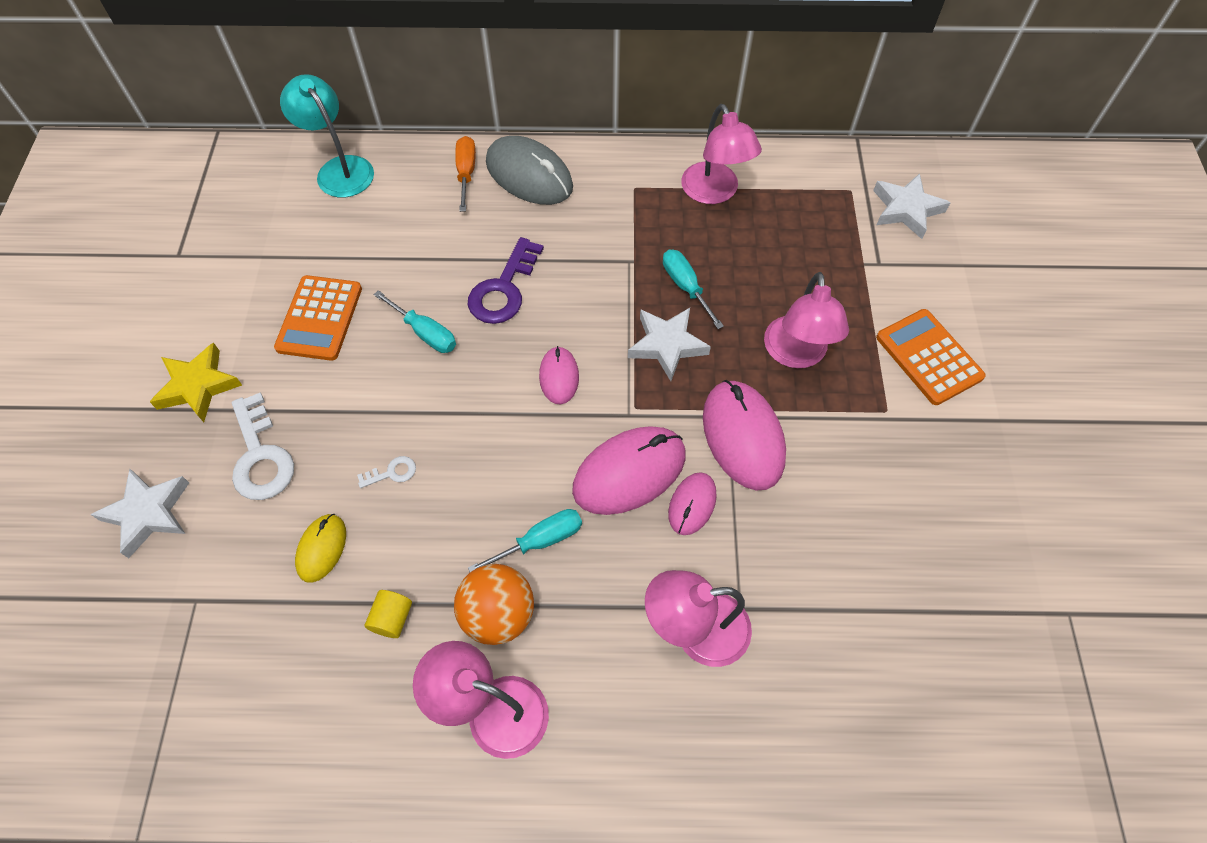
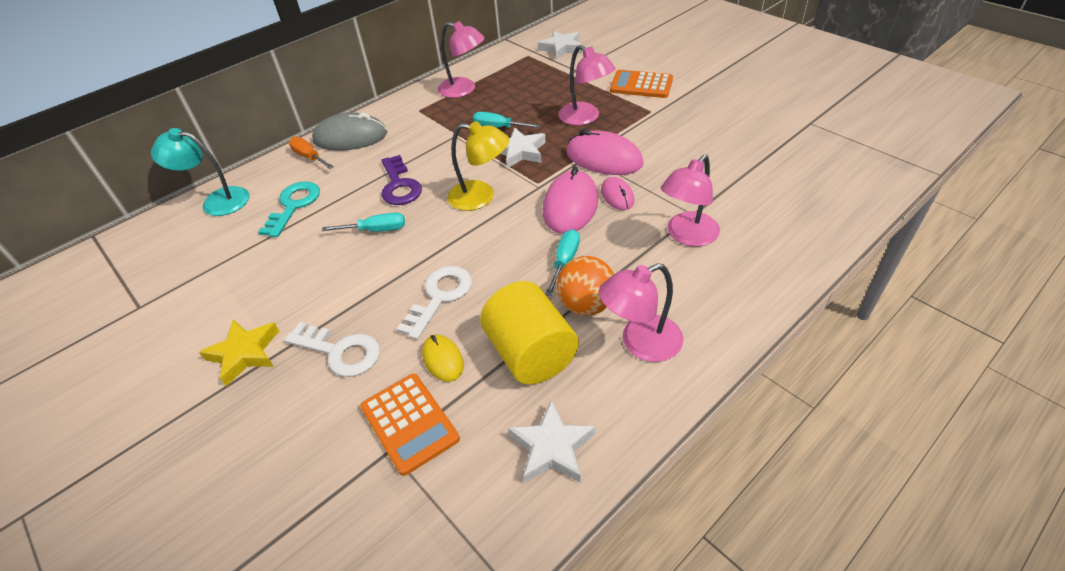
camera: 40 degrees left, 15 degrees down
white star [90,469,189,558] -> white star moved to [508,400,595,484]
orange calculator [274,275,362,361] -> orange calculator moved to [360,374,460,476]
white key [357,456,416,488] -> white key [396,266,472,340], size x2.11
yellow cylinder [365,590,412,638] -> yellow cylinder [480,281,579,384], size x2.47
pink mouse [539,346,579,404] -> yellow lamp [447,121,510,211]
none -> turquoise key [258,181,320,237]

